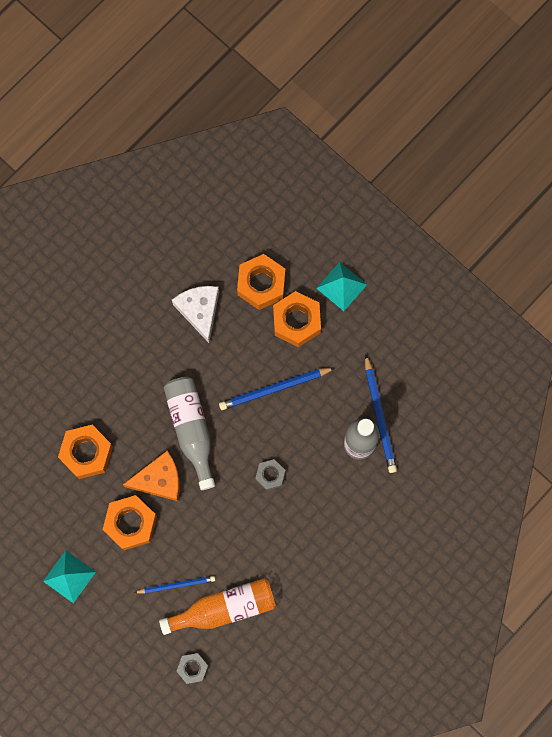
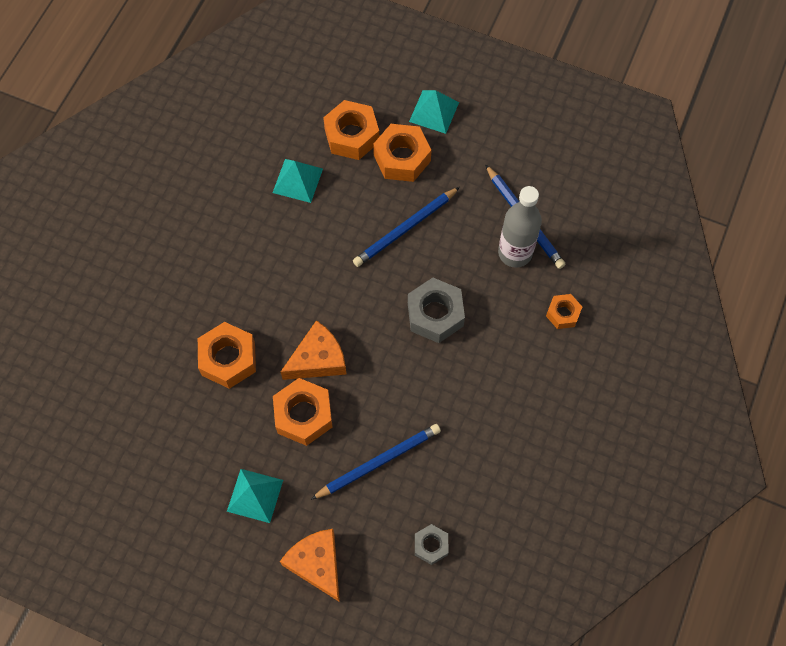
camera: 20 degrees left, 10 degrees down
blue pencil [134,576,215,594] -> blue pencil [310,424,441,500], size x1.52
orange bottle [159,578,276,635] -> none
grey bottle [163,377,215,490] -> none
white cheese [172,286,219,343] -> turquoise pyramid [273,159,323,203]
grey nut [255,459,285,491] -> grey nut [408,278,465,343], size x1.74
none -> orange cheese [280,529,340,602]
none -> orange nut [546,294,582,329]

